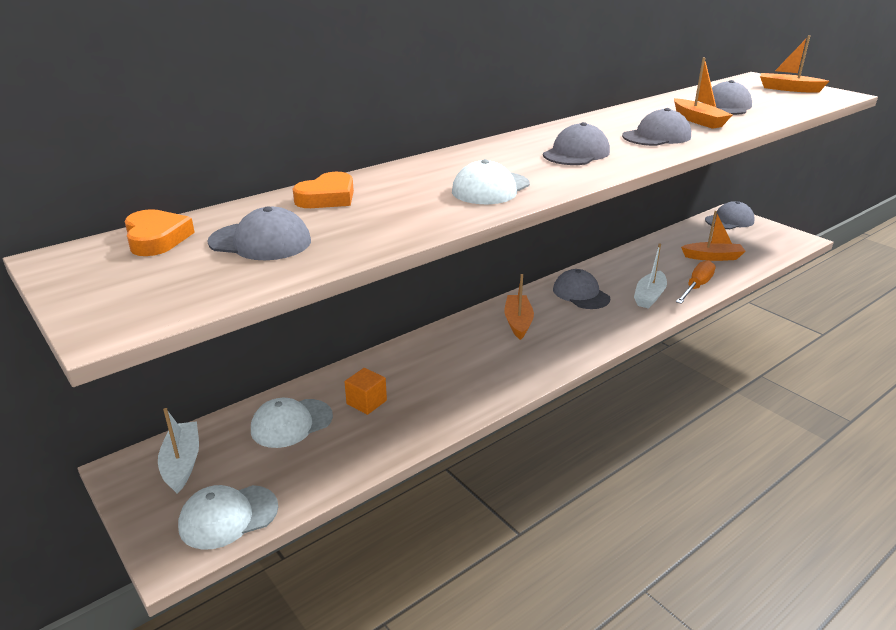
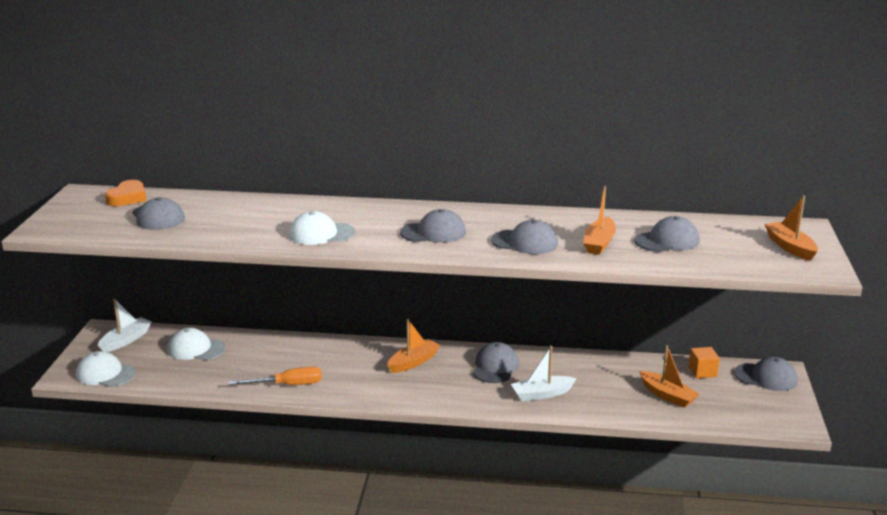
camera: 45 degrees right, 5 degrees down
orange heart [293,172,354,208] -> none
orange cube [344,368,387,415] -> orange cube moved to [688,347,720,378]
orange screwdriver [676,260,716,304] -> orange screwdriver moved to [228,367,322,385]

